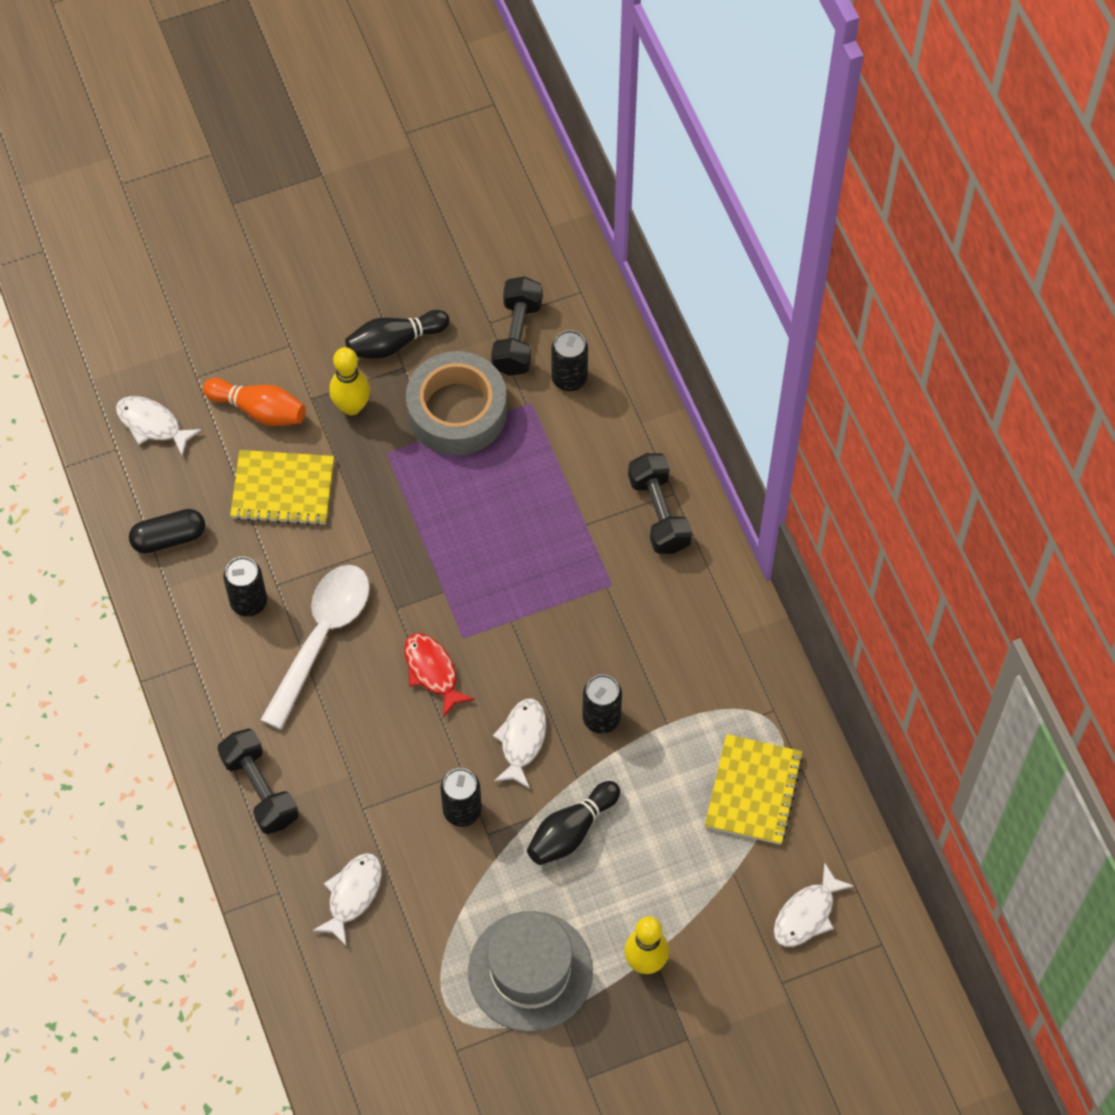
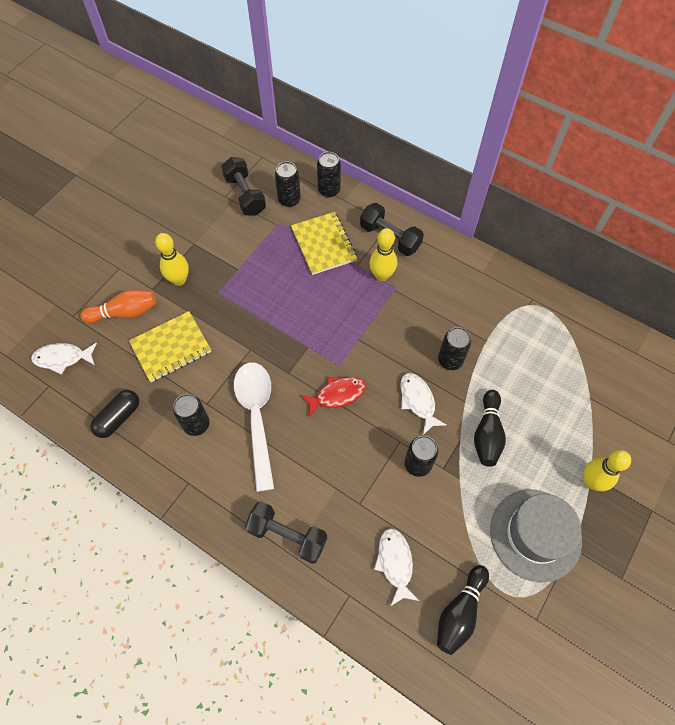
camera: 35 degrees left, 0 degrees up
black bowling pin [345,310,450,359] -> black bowling pin moved to [437,565,489,655]
red fish [404,633,475,718] -> red fish turned 135 degrees clockwise [300,377,366,418]
grey tape [406,351,507,456] -> none
yellow notebook [705,734,803,845] -> yellow notebook moved to [291,212,357,275]
white fish [774,863,854,947] -> none
none -> black can [317,152,341,198]
none -> yellow bowling pin [369,228,397,281]

